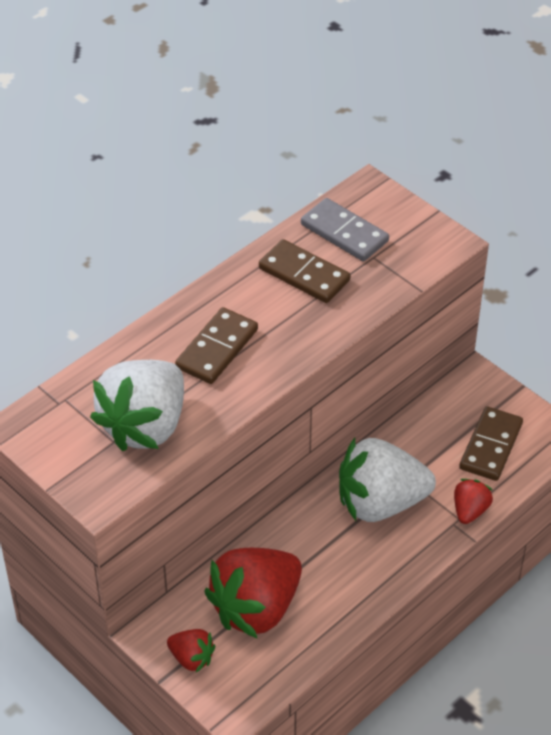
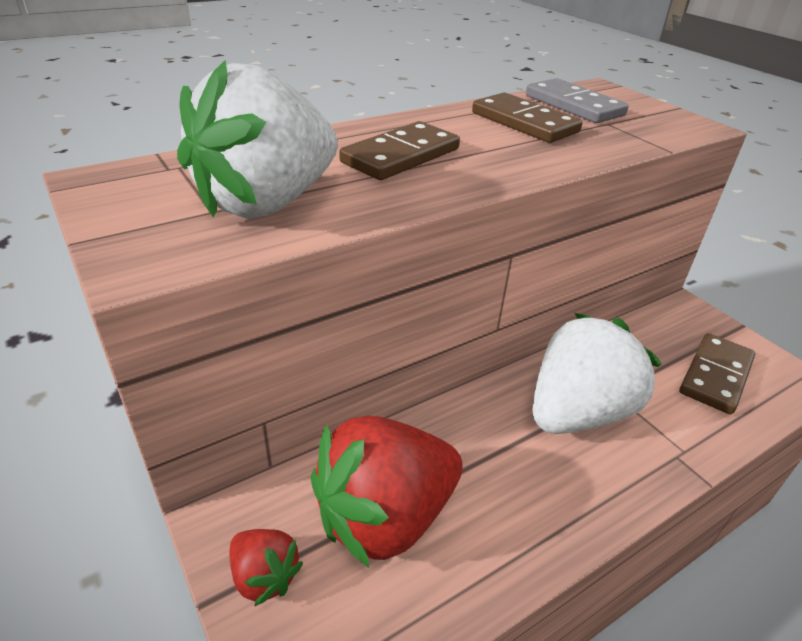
camera: 10 degrees right, 10 degrees down
white strawberry [339,438,436,522] -> white strawberry turned 135 degrees clockwise [533,313,662,434]
red strawberry [454,479,493,524] -> none

